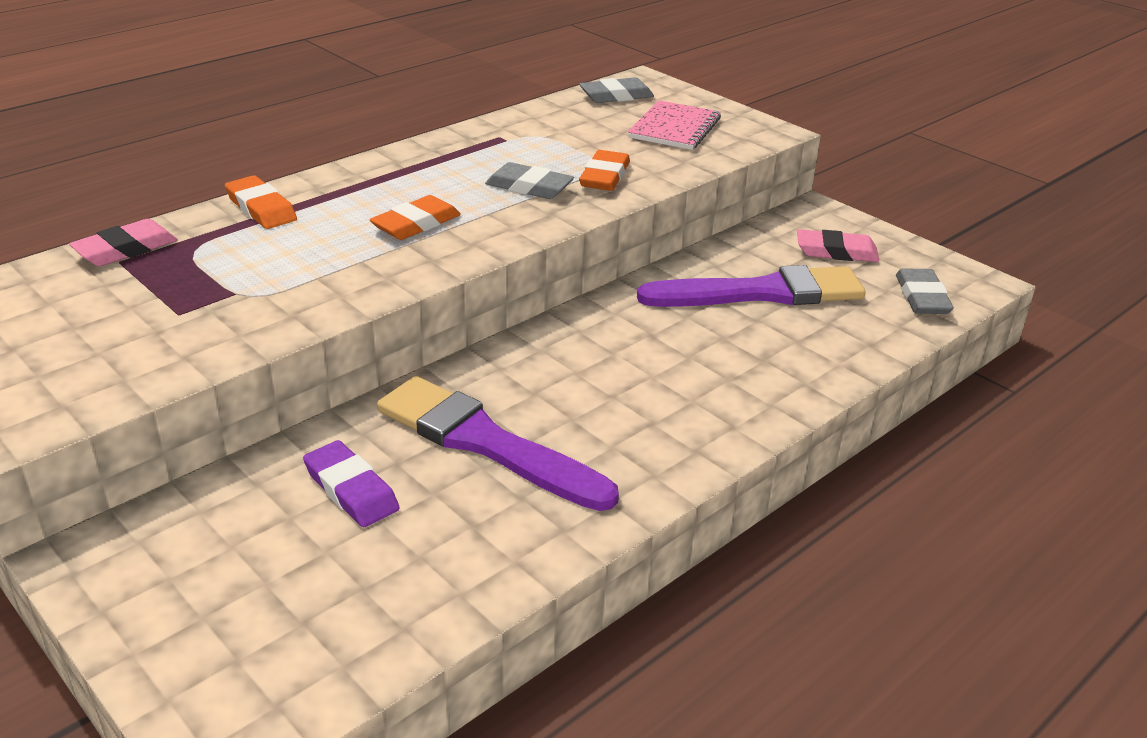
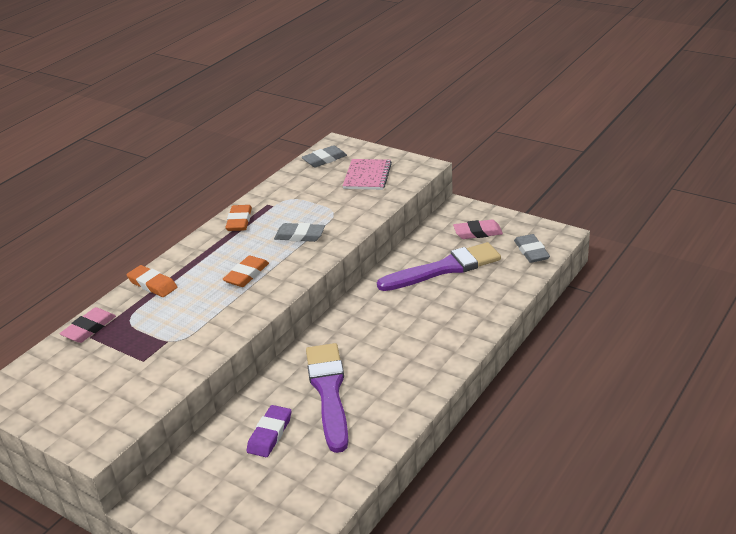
camera: 10 degrees left, 0 degrees up
purple eraser [303,440,400,527] -> purple eraser turned 75 degrees clockwise [247,405,291,457]
purple brush [377,376,619,511] -> purple brush turned 60 degrees clockwise [306,343,348,453]
orange eraser [579,150,630,191] -> orange eraser moved to [225,205,252,231]

